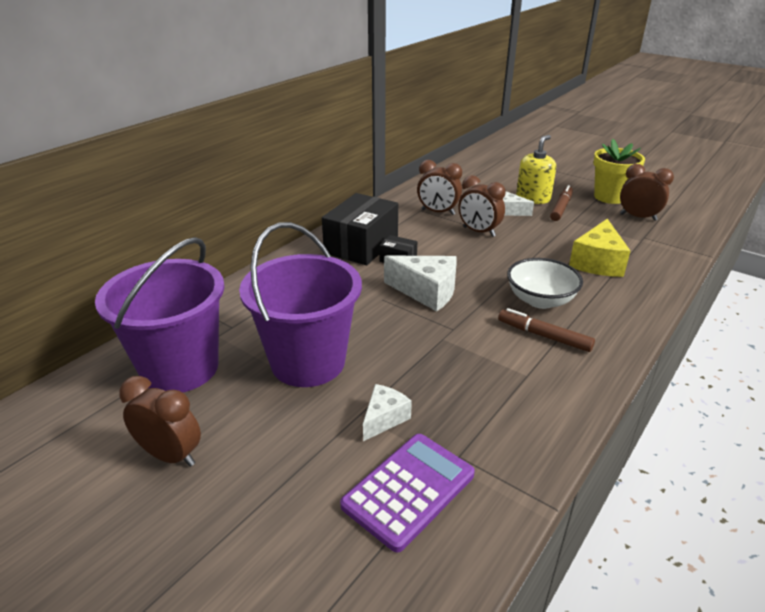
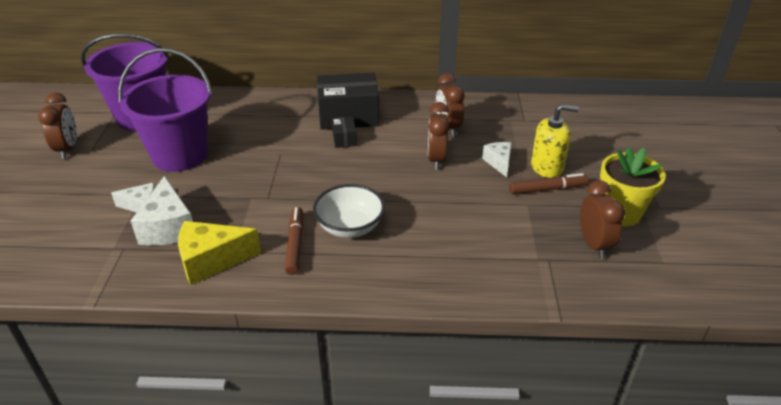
camera: 55 degrees right, 5 degrees up
purple calculator [340,434,475,553] -> none
white cheese [384,256,457,312] -> white cheese moved to [131,176,193,245]
yellow cheese [569,219,630,277] -> yellow cheese moved to [178,221,261,285]

